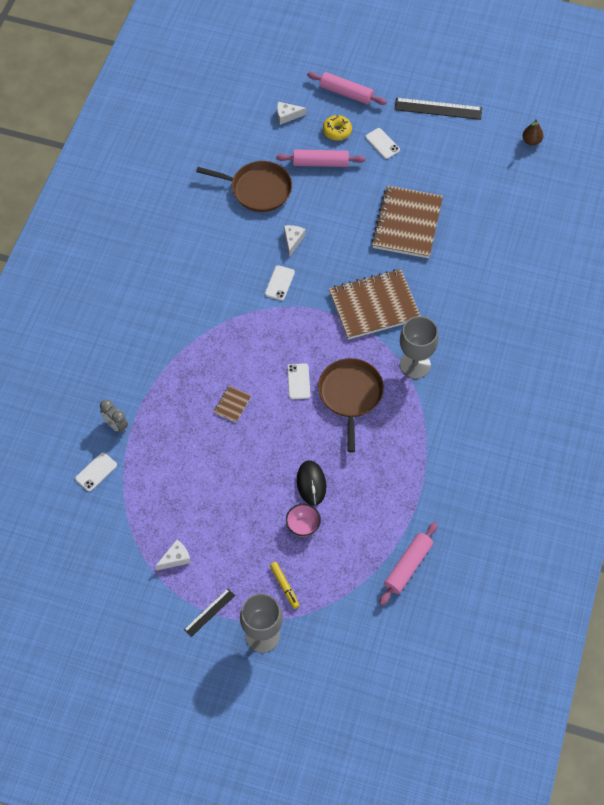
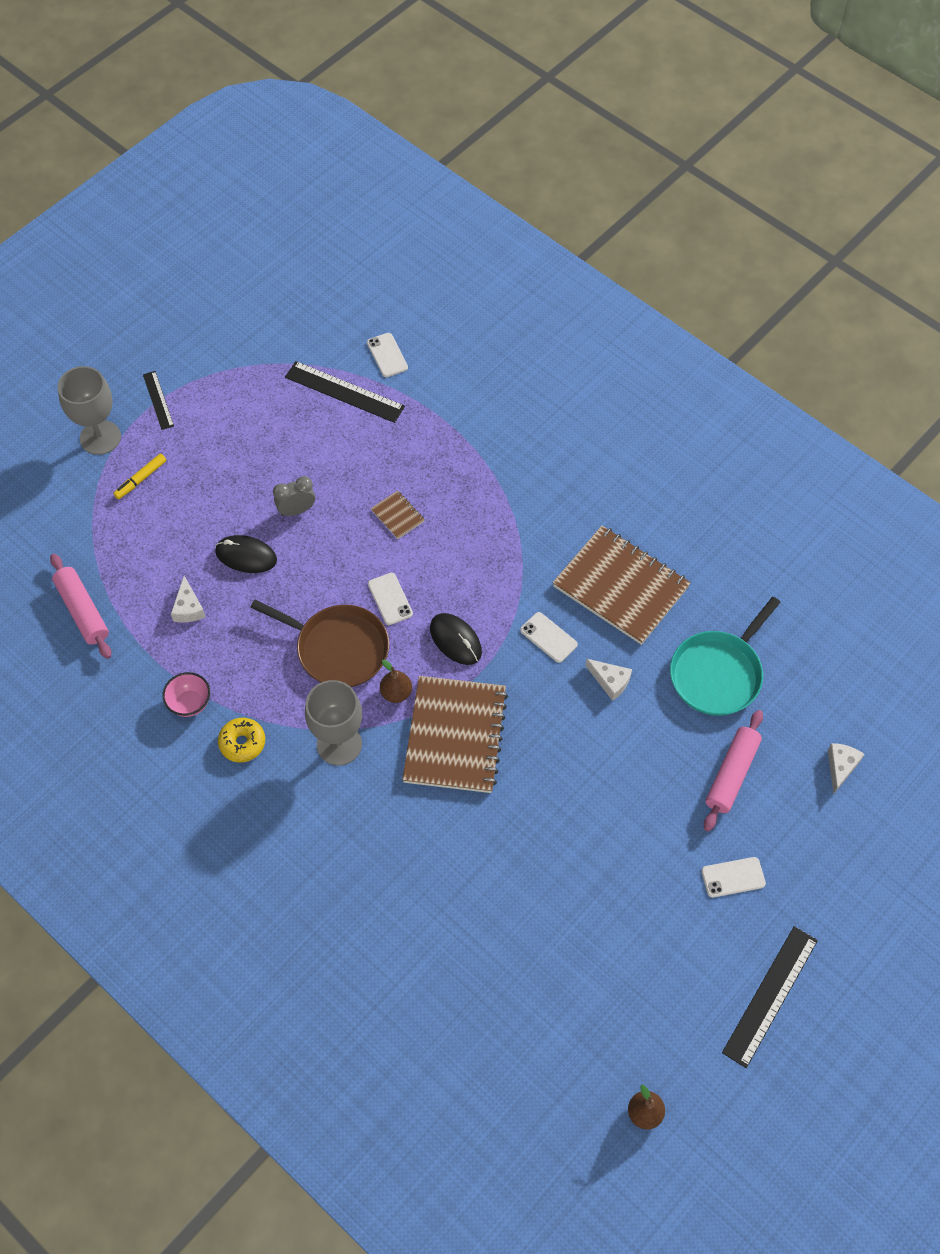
camera: 115 degrees right, 0 degrees up
grey clock [100,399,128,433] -> grey clock moved to [273,476,315,516]
white cheese [155,540,191,571] -> white cheese moved to [171,576,206,622]
brown pan [196,161,292,212] -> turquoise pan [670,597,781,716]
yellow marker [270,562,300,609] -> yellow marker turned 45 degrees counterclockwise [113,454,166,499]
pink bowl [286,504,321,537] -> pink bowl moved to [162,672,210,717]
white phone [287,363,310,399] -> white phone turned 45 degrees clockwise [368,573,413,625]
pink rolling pin [307,72,387,105] -> none
yellow donut [323,115,352,141] -> yellow donut moved to [218,718,265,762]
brown notebook [371,186,443,258] -> brown notebook moved to [553,526,691,645]
none -> black ruler [285,361,405,423]
none -> brown pear [380,659,412,703]
none -> black mouse [430,613,482,665]

